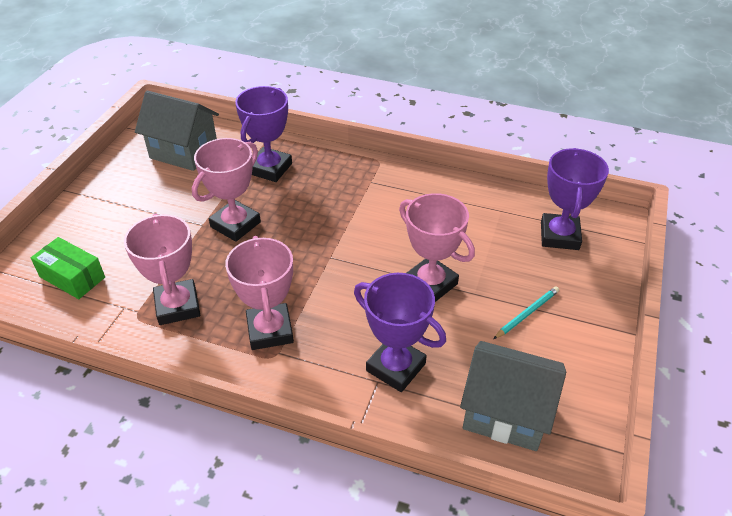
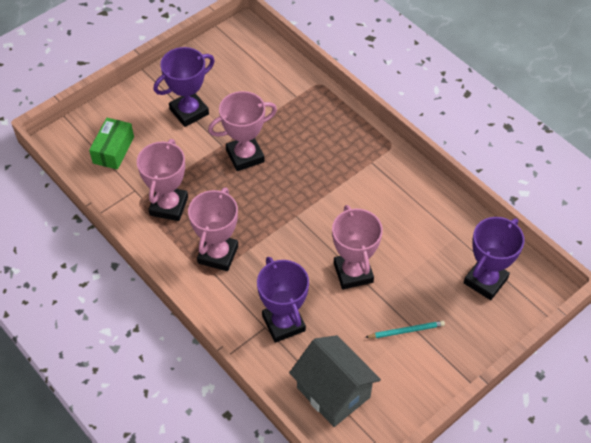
camera: 30 degrees right, 10 degrees up
green box [31,237,105,299] -> green box turned 45 degrees clockwise [89,118,134,170]
grey house [135,91,219,171] -> none
purple trophy [235,86,292,182] -> purple trophy moved to [154,47,215,127]

